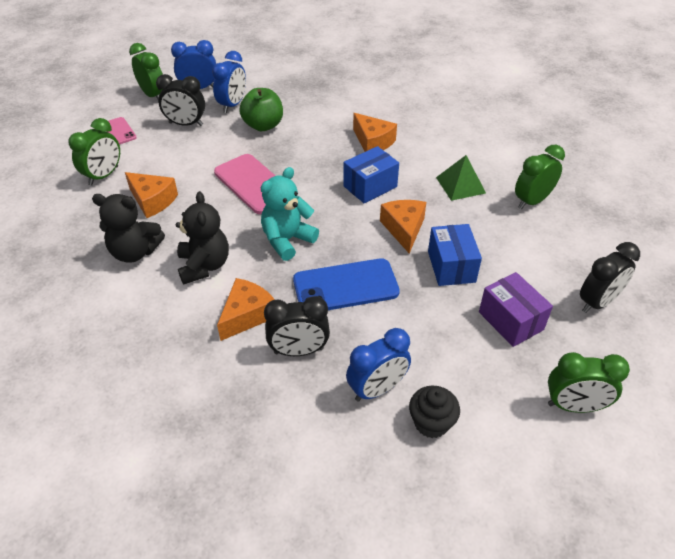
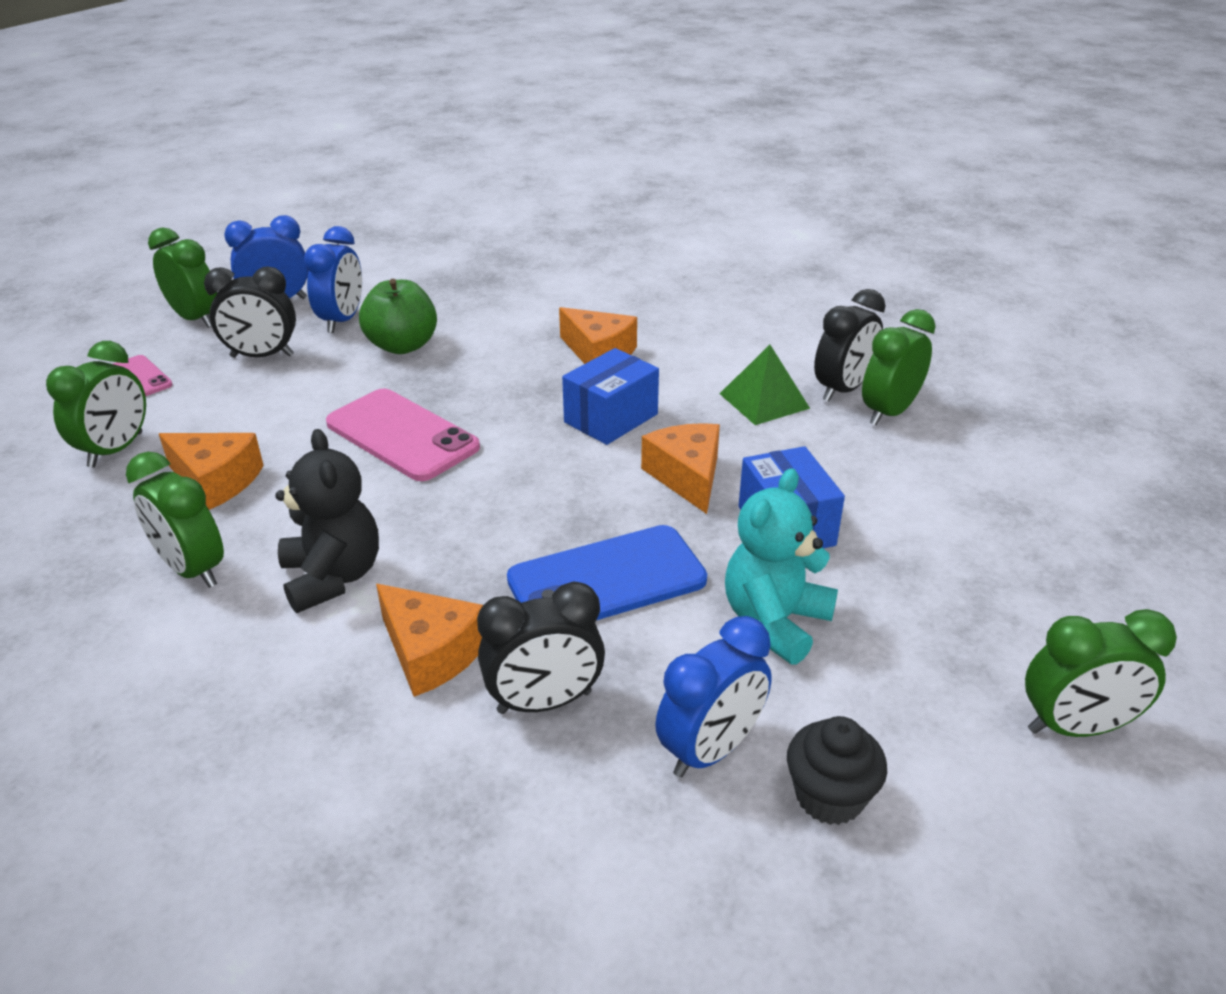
camera: 10 degrees left, 10 degrees down
black teddy bear [92,194,165,263] -> green clock [126,452,224,588]
orange cheese [217,278,275,341] -> orange cheese turned 105 degrees clockwise [376,584,483,697]
turquoise teddy bear [261,167,319,261] -> turquoise teddy bear moved to [725,468,838,665]
purple box [479,272,553,347] -> none
black clock [580,242,640,313] -> black clock moved to [814,289,885,402]

